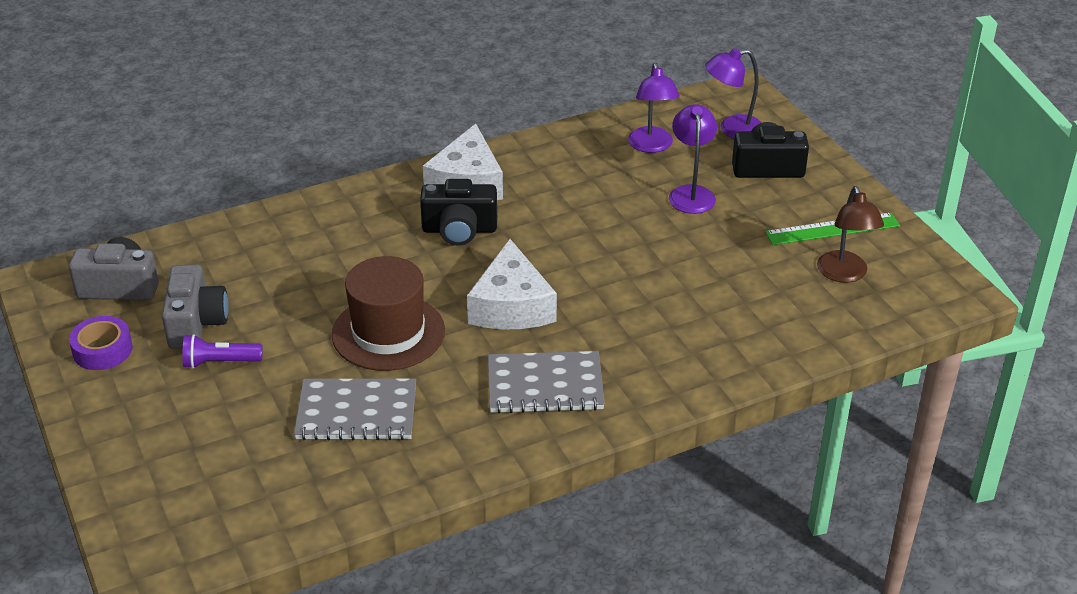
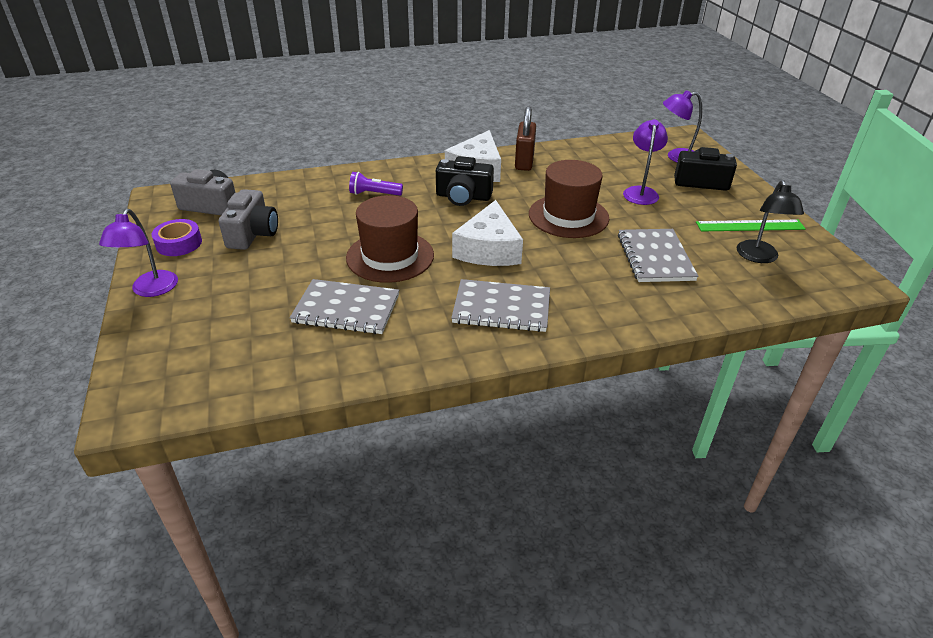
camera: 10 degrees right, 0 degrees up
purple flashlight [182,334,263,369] -> purple flashlight moved to [349,172,403,196]
purple lamp [628,63,680,153] -> purple lamp moved to [99,209,178,297]
brown lamp [817,186,884,283] -> black lamp [737,180,804,263]
none -> brown padlock [515,106,536,171]
none -> brown hat [529,160,609,238]
none -> grey notebook [618,229,698,282]

